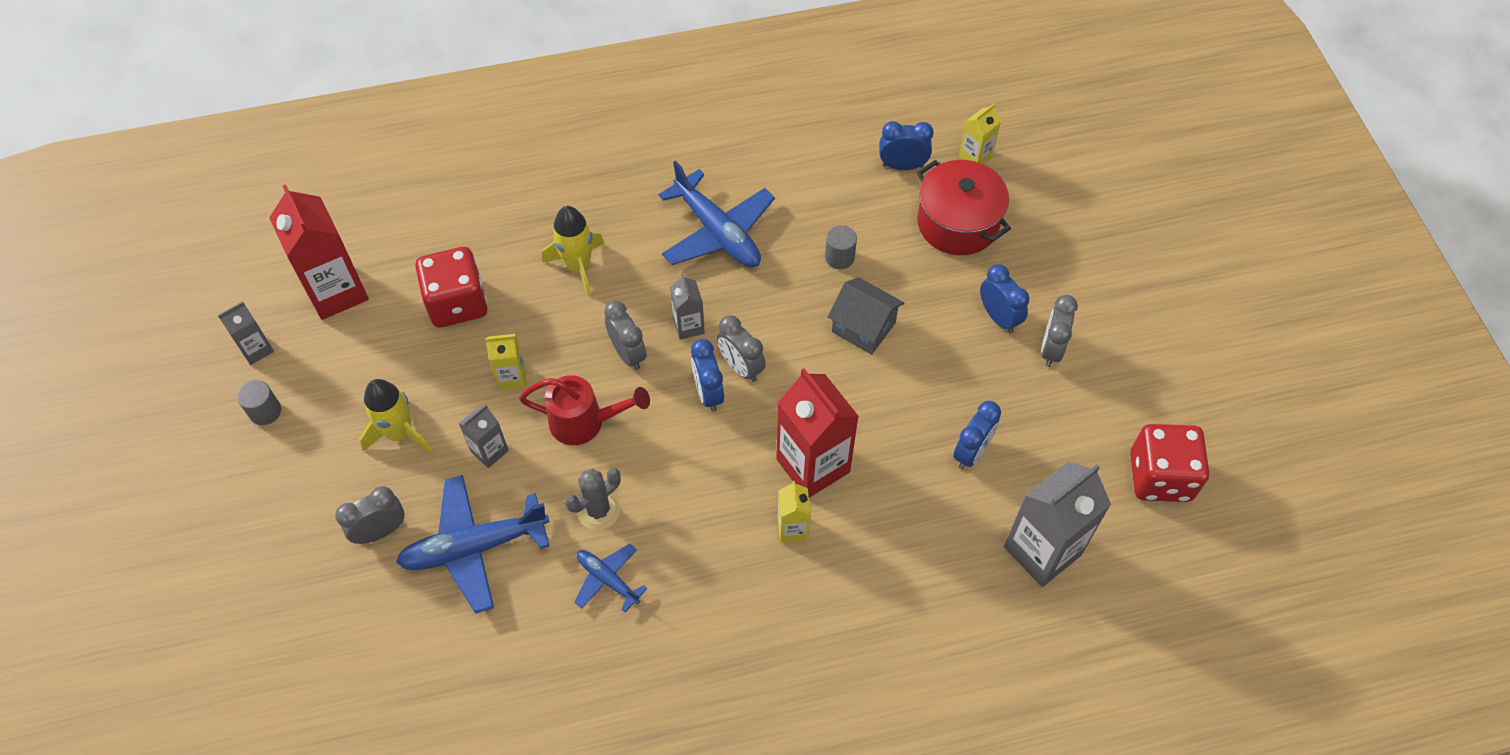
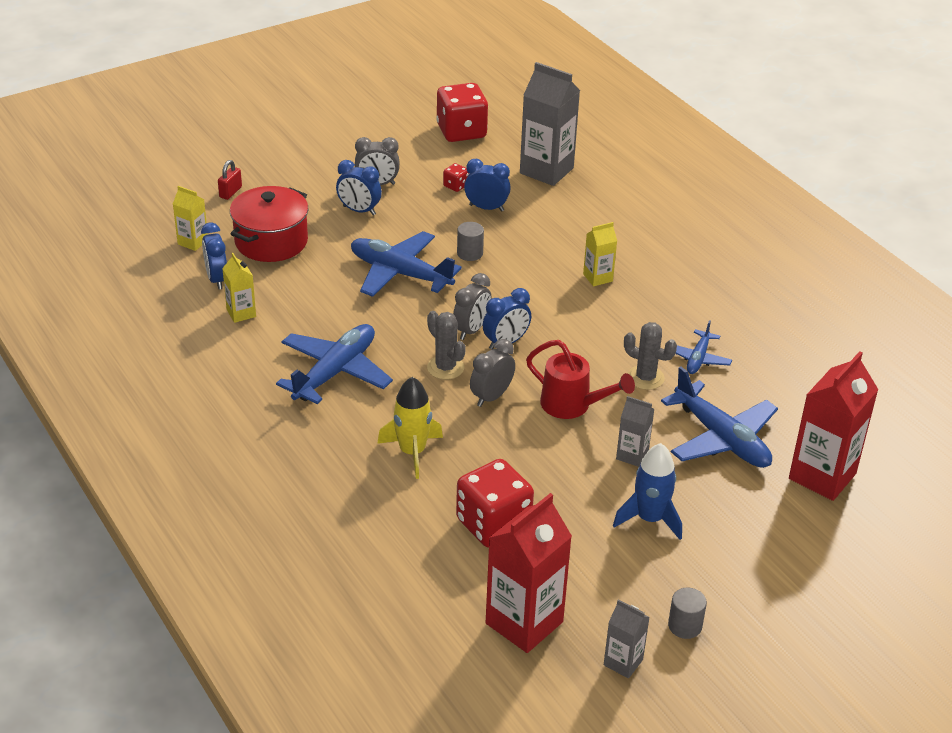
camera: 110 degrees left, 20 degrees down
grey clock [335,487,404,544] -> none
yellow rocket [359,379,432,454] -> blue rocket [613,443,682,540]
yellow carton [485,334,526,390] -> yellow carton moved to [222,253,256,323]
red watering can [519,375,650,445] -> red watering can turned 135 degrees clockwise [526,340,635,419]
grey carton [670,274,705,340] -> grey cactus [427,311,466,380]
red carton [776,368,859,498] -> red carton moved to [789,351,879,501]
grey cylinder [825,225,857,269] -> grey cylinder moved to [457,222,484,261]
grey house [828,277,904,355] -> blue plane [351,231,462,297]
blue clock [980,264,1029,333] -> blue clock turned 105 degrees counterclockwise [336,160,382,215]
none -> red padlock [218,160,242,200]
none -> red dice [443,163,469,192]

